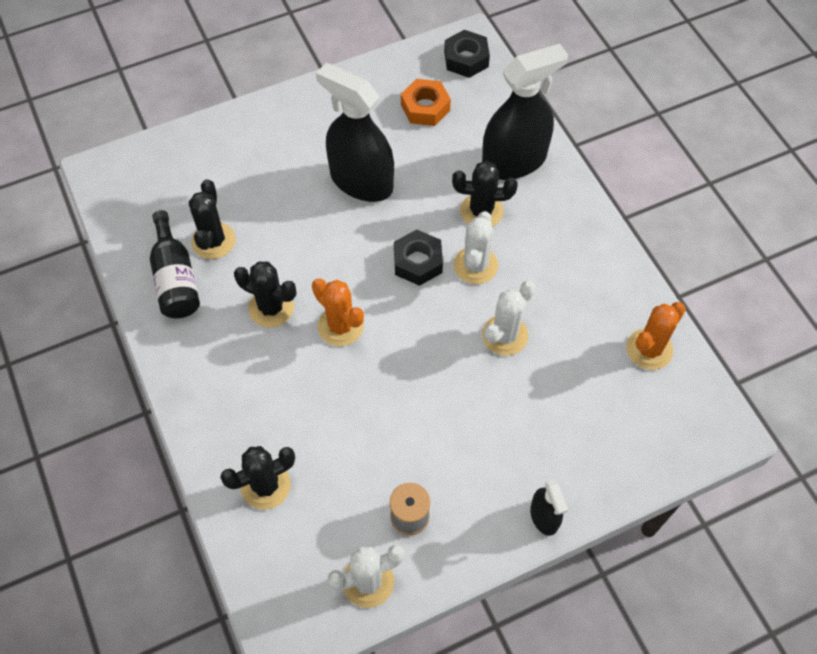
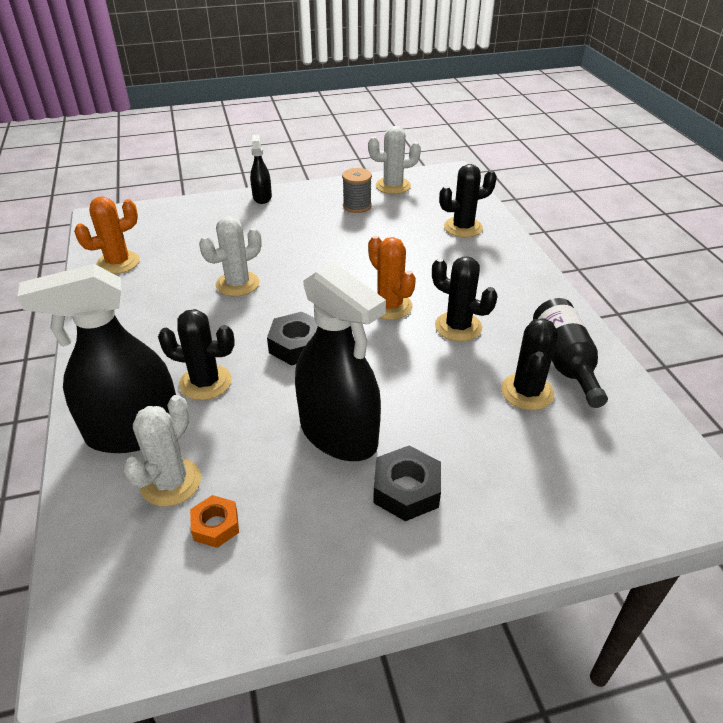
camera: 170 degrees left, 20 degrees down
orange nut [401,79,451,126] -> orange nut [190,495,239,548], size x0.66
black nut [444,30,490,78] -> black nut moved to [373,446,441,521]
white cactus [454,211,498,284] -> white cactus moved to [123,395,201,507]

